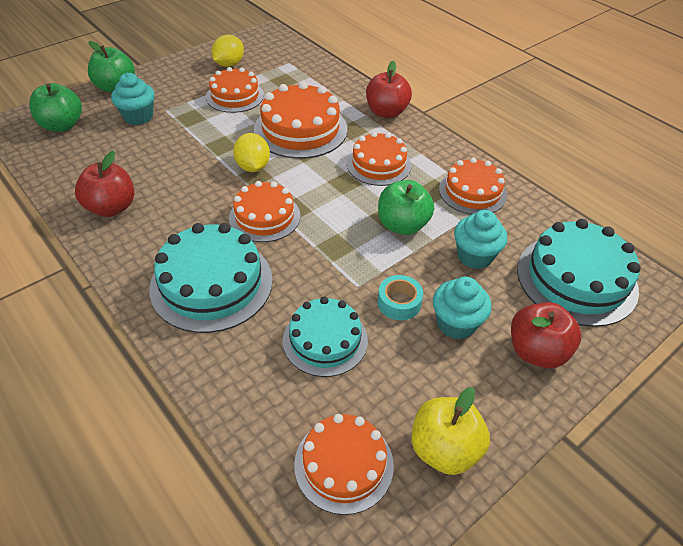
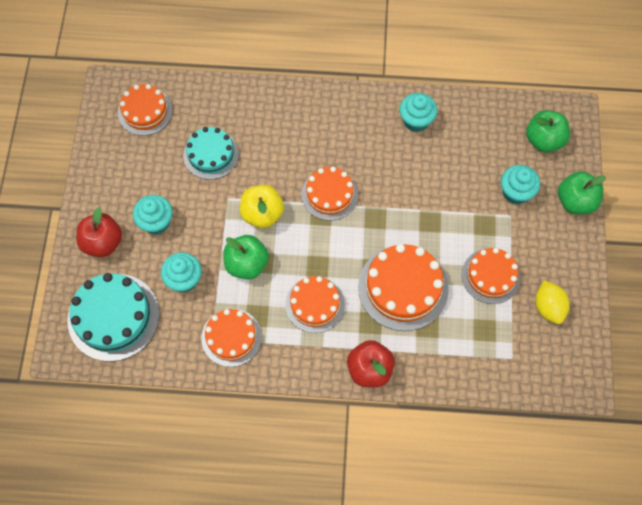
camera: 135 degrees right, 20 degrees up
red apple [75,151,134,217] -> turquoise cupcake [399,93,437,132]
turquoise cake [149,223,273,333] -> none
yellow lemon [233,133,270,172] -> none
turquoise tape [378,275,423,320] -> none
yellow apple [411,387,490,475] -> yellow apple moved to [240,185,284,228]

